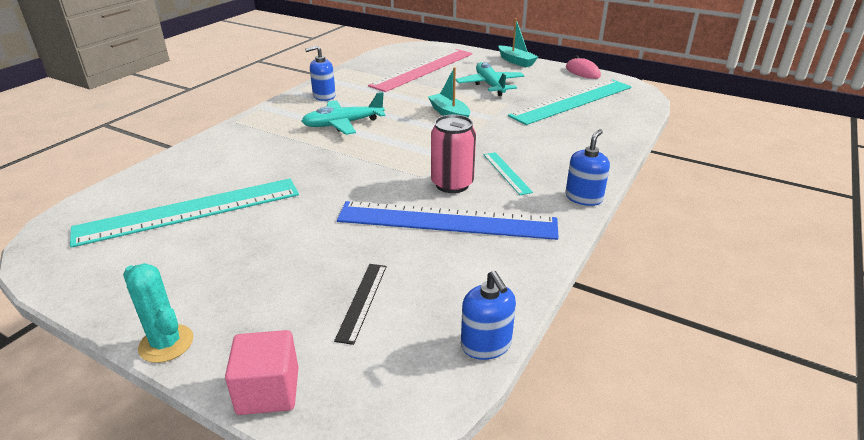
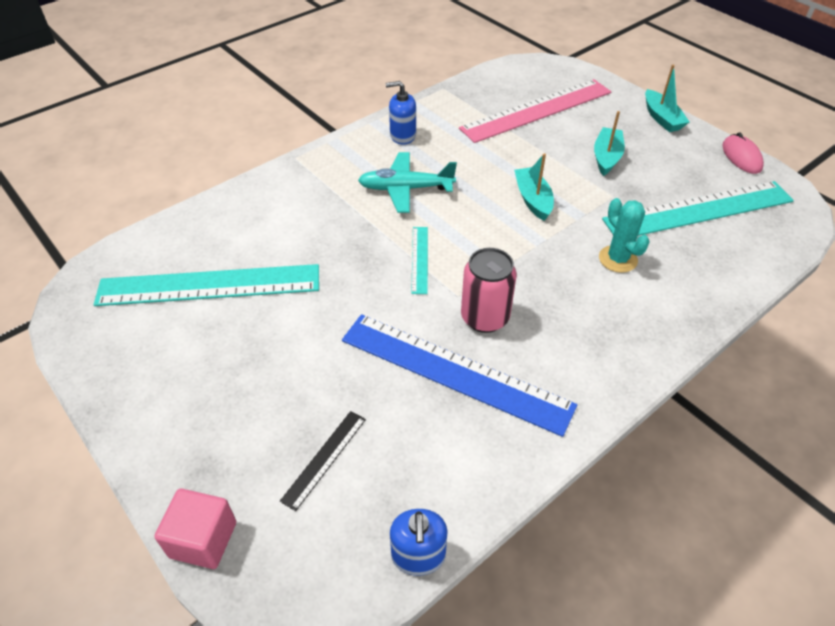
camera: 20 degrees right, 15 degrees up
turquoise cactus [123,263,193,363] -> turquoise cactus moved to [599,198,650,273]
turquoise plane [456,62,524,96] -> turquoise boat [594,111,625,176]
turquoise ruler [484,152,533,195] -> turquoise ruler moved to [411,227,428,294]
blue soap dispenser [566,129,610,206] -> none

